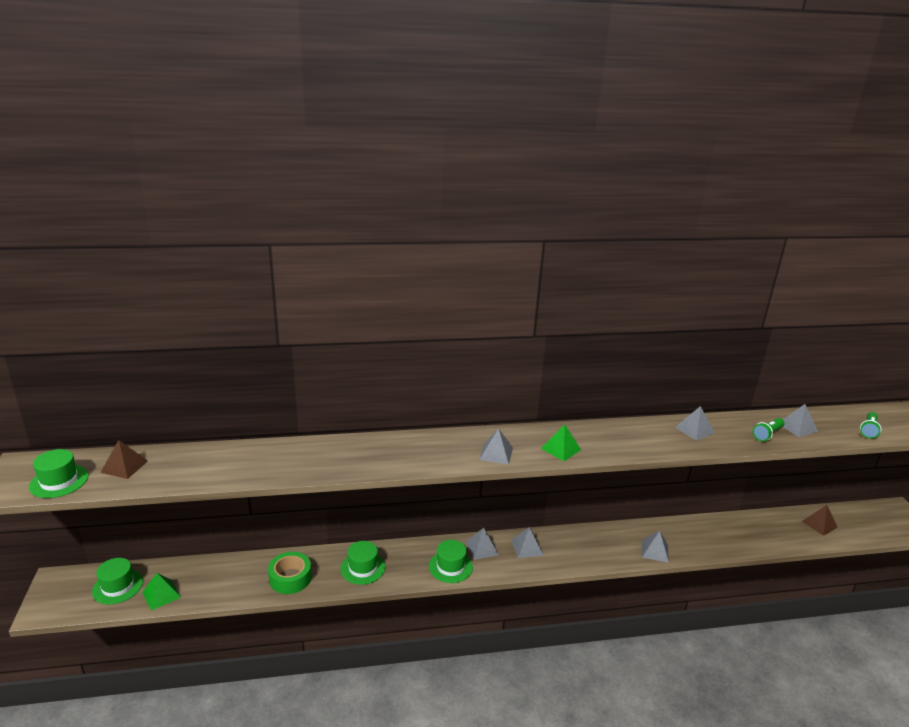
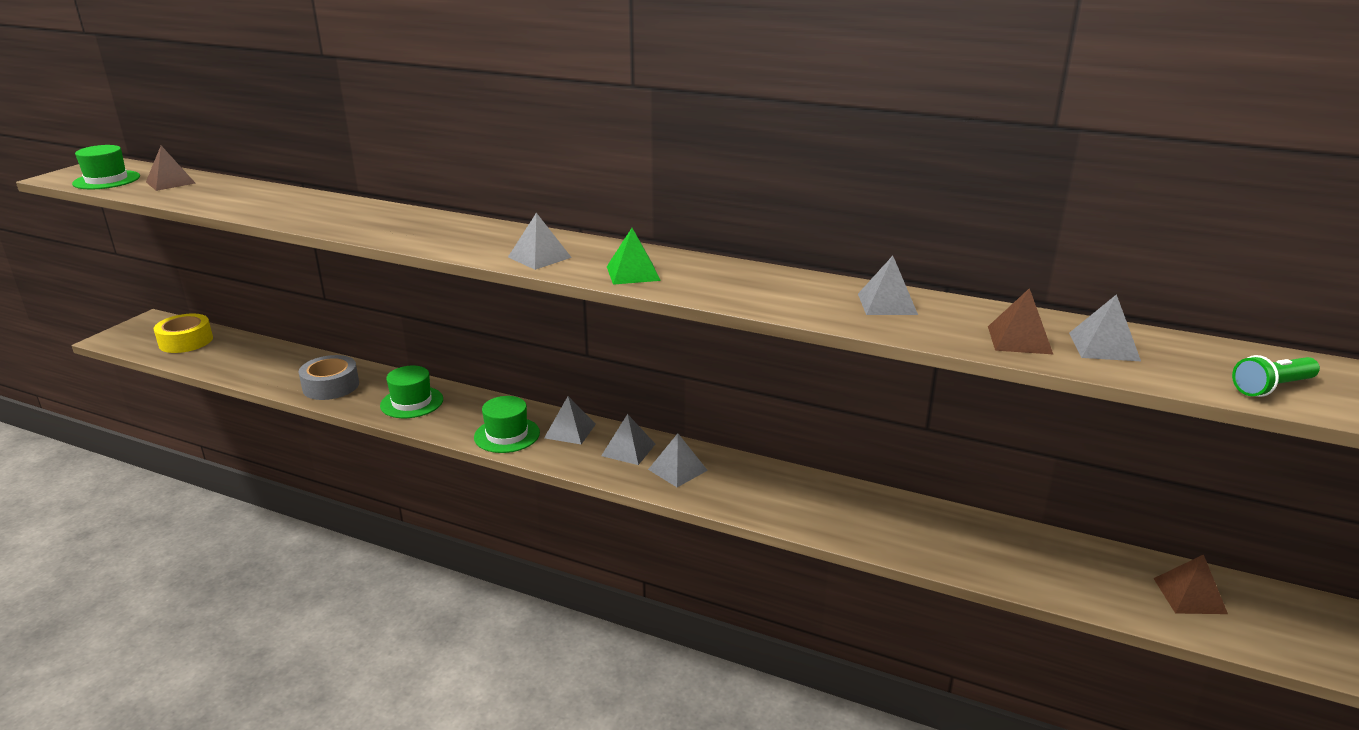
camera: 35 degrees right, 0 degrees up
green hat [92,558,143,604] -> yellow tape [154,314,213,353]
green pyramid [142,573,181,611] -> none
green tape [268,552,312,594] -> grey tape [299,355,359,400]
grey pyramid [642,531,669,563] -> grey pyramid moved to [648,433,708,487]
green flashlight [753,418,785,441] -> brown pyramid [988,288,1054,355]

